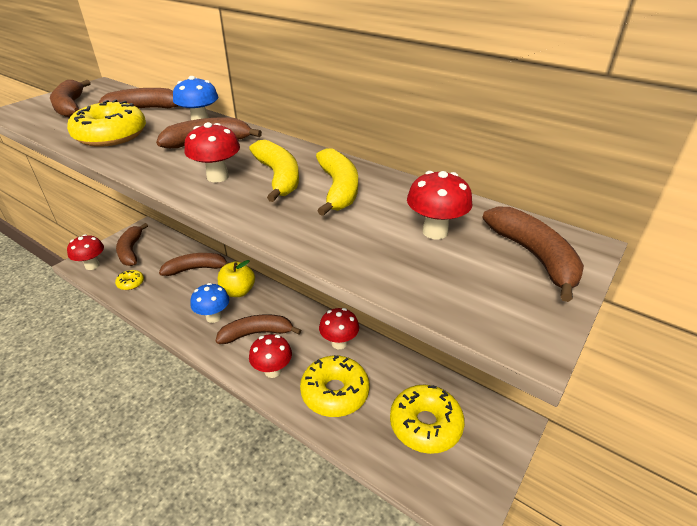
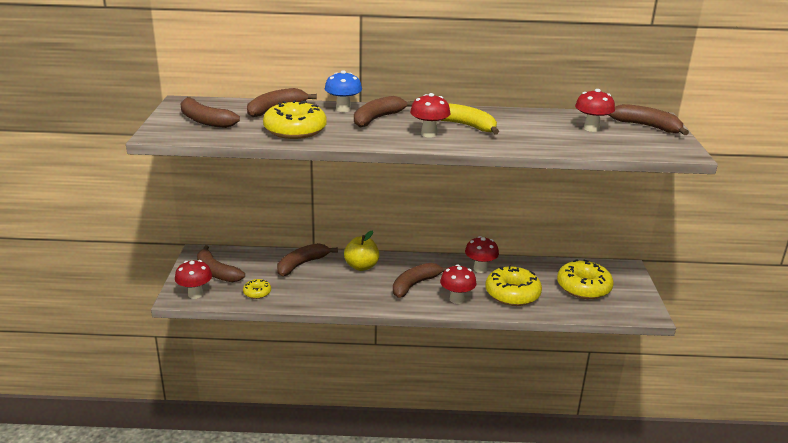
camera: 35 degrees left, 10 degrees down
blue mushroom [190,283,229,323] -> none
yellow banana [316,148,358,216] -> none

